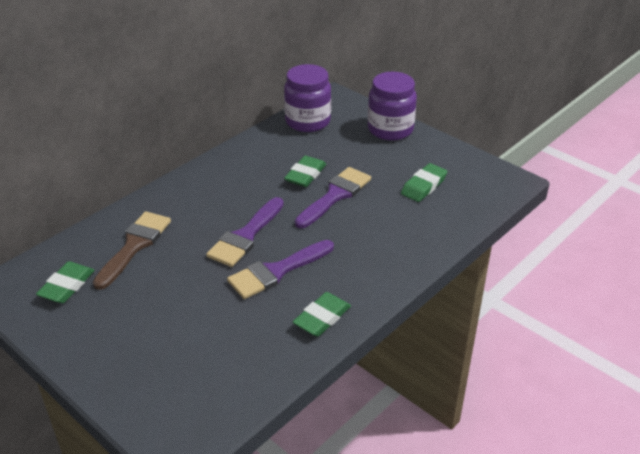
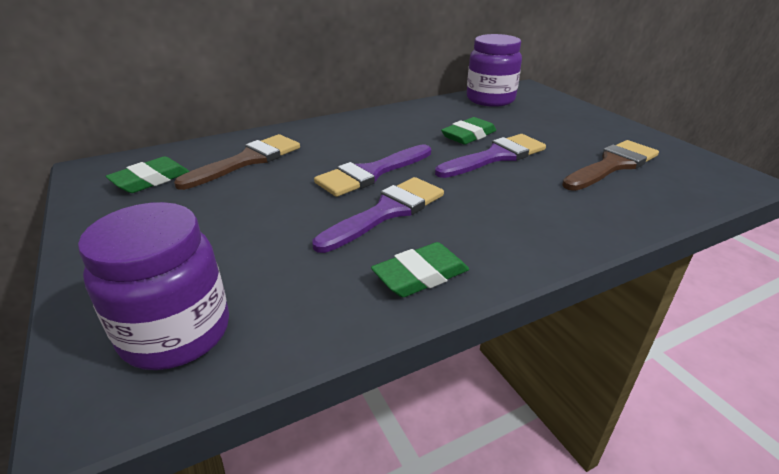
camera: 20 degrees right, 5 degrees down
purple brush [227,240,334,299] -> purple brush turned 150 degrees clockwise [312,177,444,253]
purple jar [368,72,417,141] -> purple jar moved to [78,202,229,370]
green eraser [401,163,447,202] -> brown brush [562,140,659,191]

